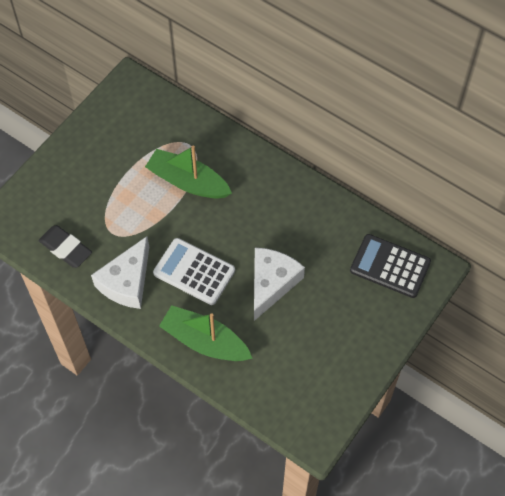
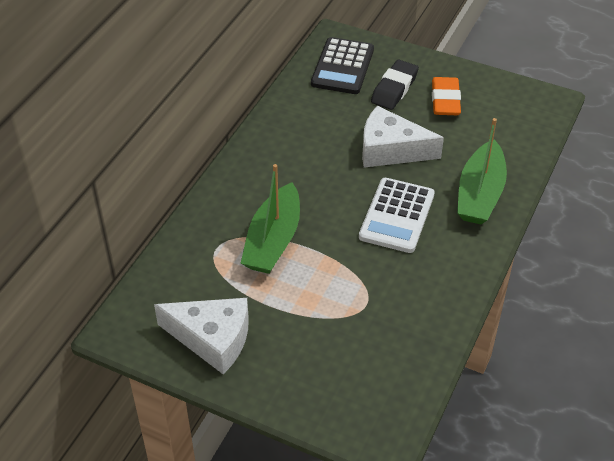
camera: 100 degrees left, 15 degrees down
black eraser [39,225,92,268] -> black eraser moved to [371,60,419,110]
white cheese [91,236,149,309] -> white cheese moved to [154,298,249,374]
none -> orange eraser [432,77,461,115]

